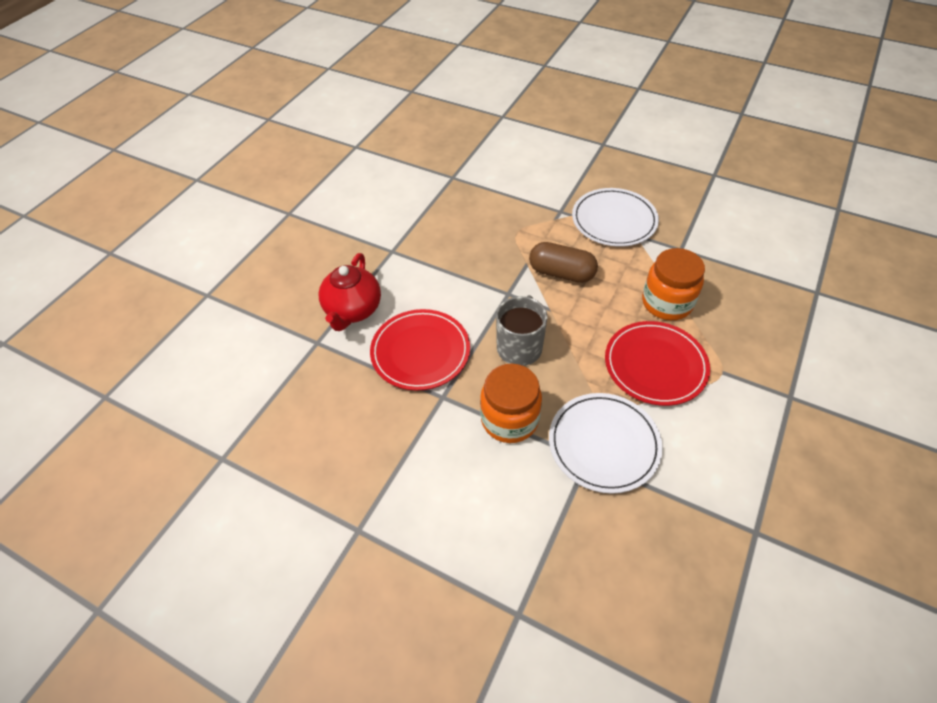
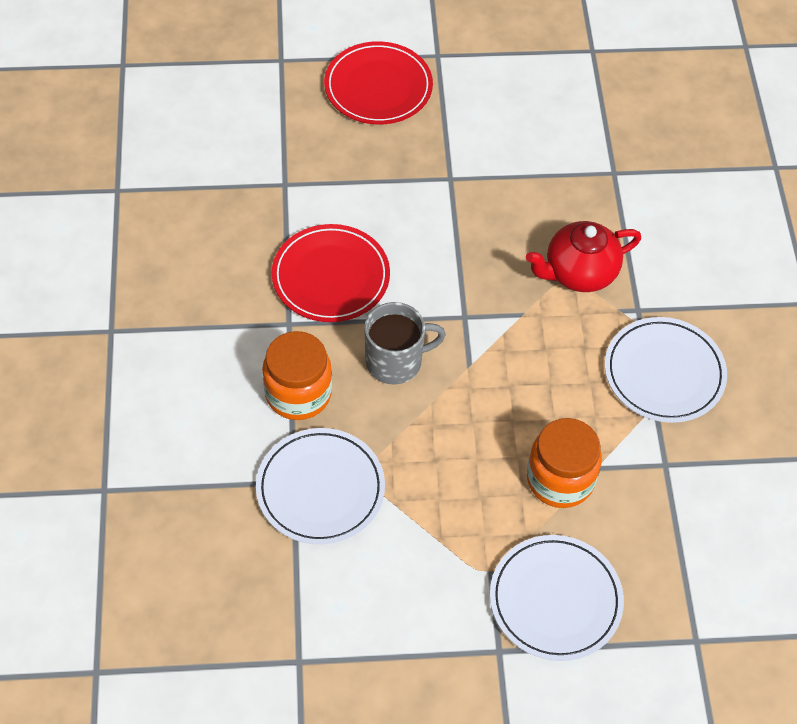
camera: 55 degrees right, 5 degrees up
red teapot [319,253,381,331] -> red teapot moved to [526,221,641,292]
brown capsule [529,242,598,283] -> none
red plate [605,321,710,406] -> red plate moved to [324,41,433,125]
none -> white plate [490,535,624,661]

